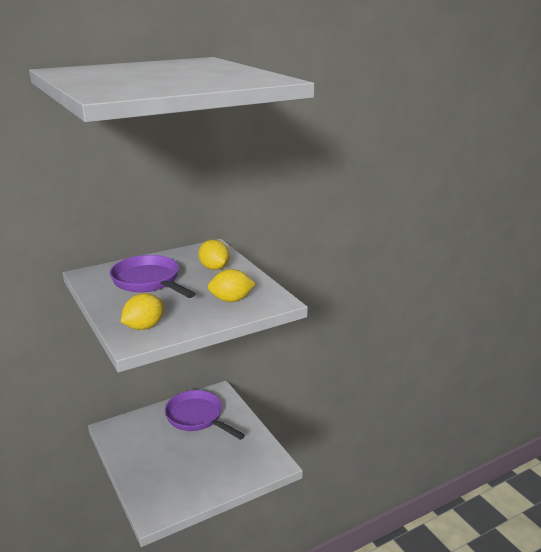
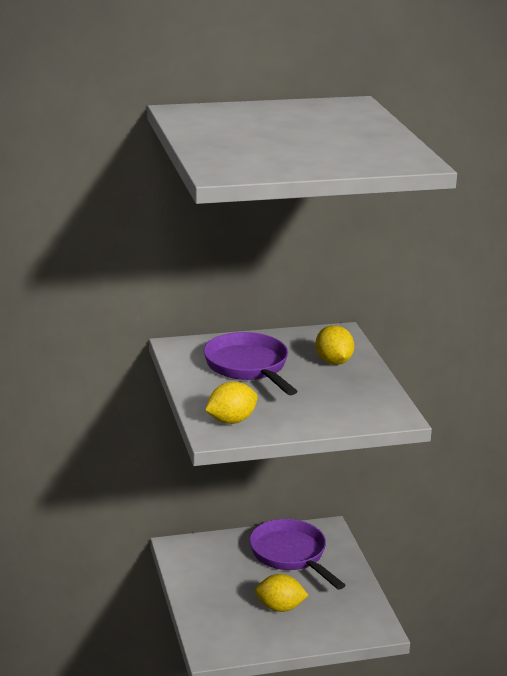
camera: 15 degrees right, 0 degrees up
yellow lemon [208,269,256,302] -> yellow lemon moved to [255,574,308,612]

